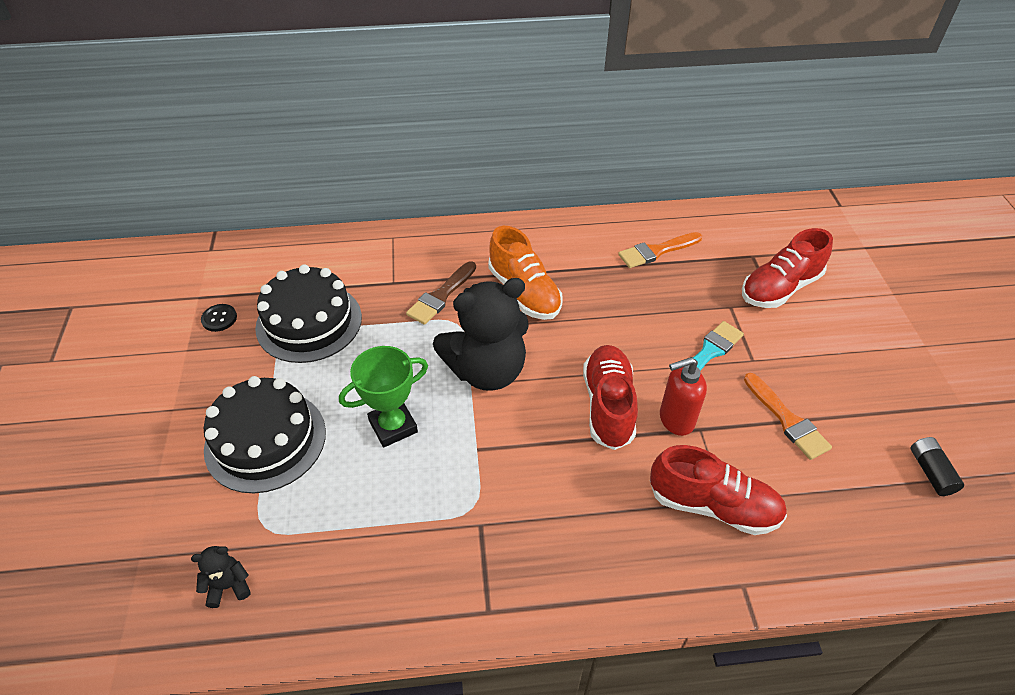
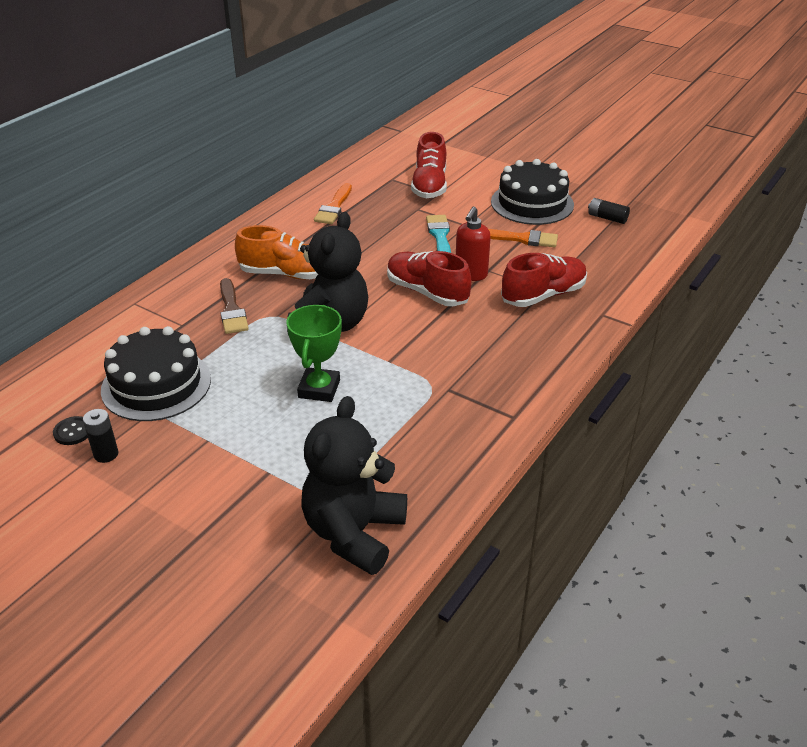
camera: 50 degrees left, 10 degrees down
black teddy bear [191,546,251,608] -> black teddy bear [301,396,407,575], size x2.44
black cake [204,376,326,493] -> black cake moved to [491,159,574,225]
none -> black battery [83,409,119,463]

